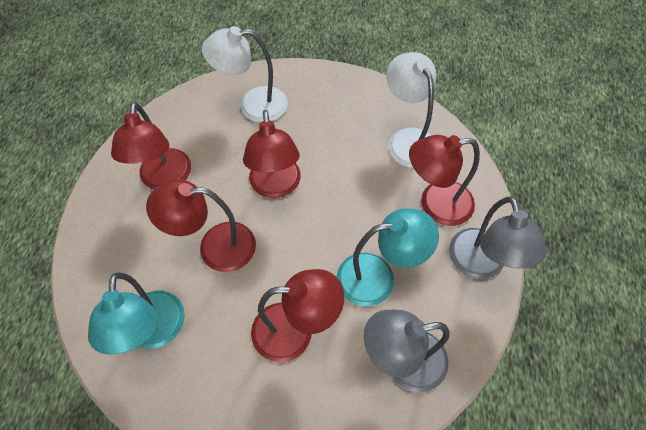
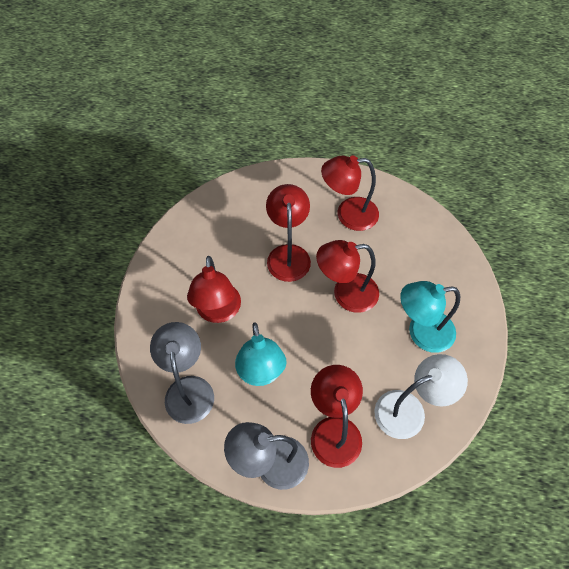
camera: 90 degrees right, 0 degrees up
turquoise lamp [88,272,185,355] -> turquoise lamp moved to [400,281,460,353]
white lamp [202,26,288,123] -> none

